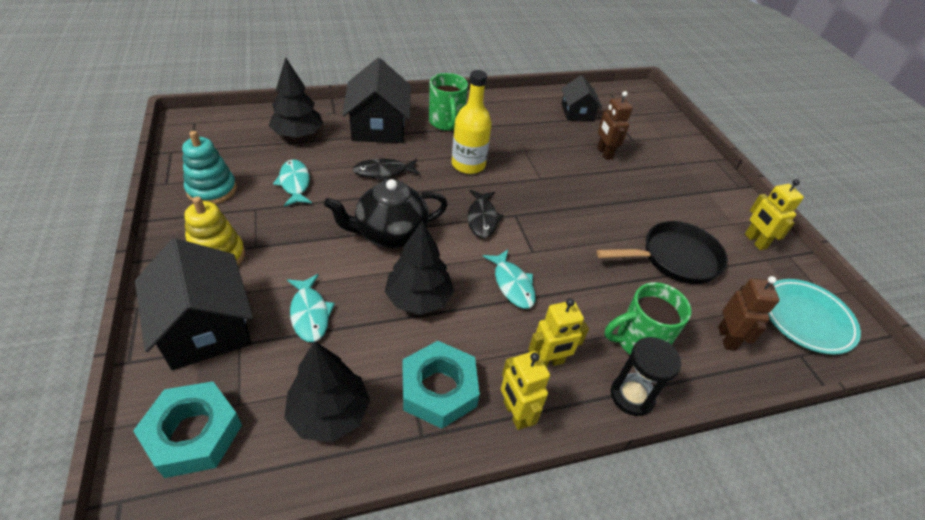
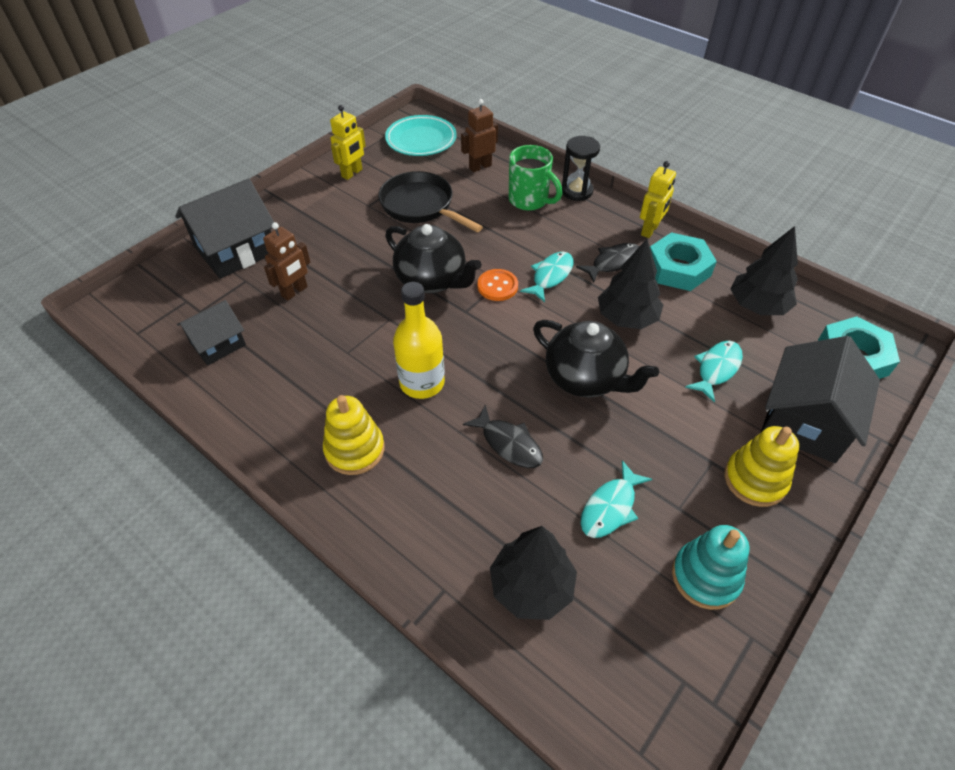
camera: 120 degrees left, 5 degrees up
black house [342,58,411,143] -> black house moved to [175,179,274,279]
green mug [429,73,468,131] -> yellow stacking toy [323,395,384,475]
black fish [467,190,504,238] -> black fish moved to [576,243,640,283]
yellow robot [528,298,589,367] -> none
none -> black teapot [385,224,482,293]
none -> orange button [478,269,518,301]

